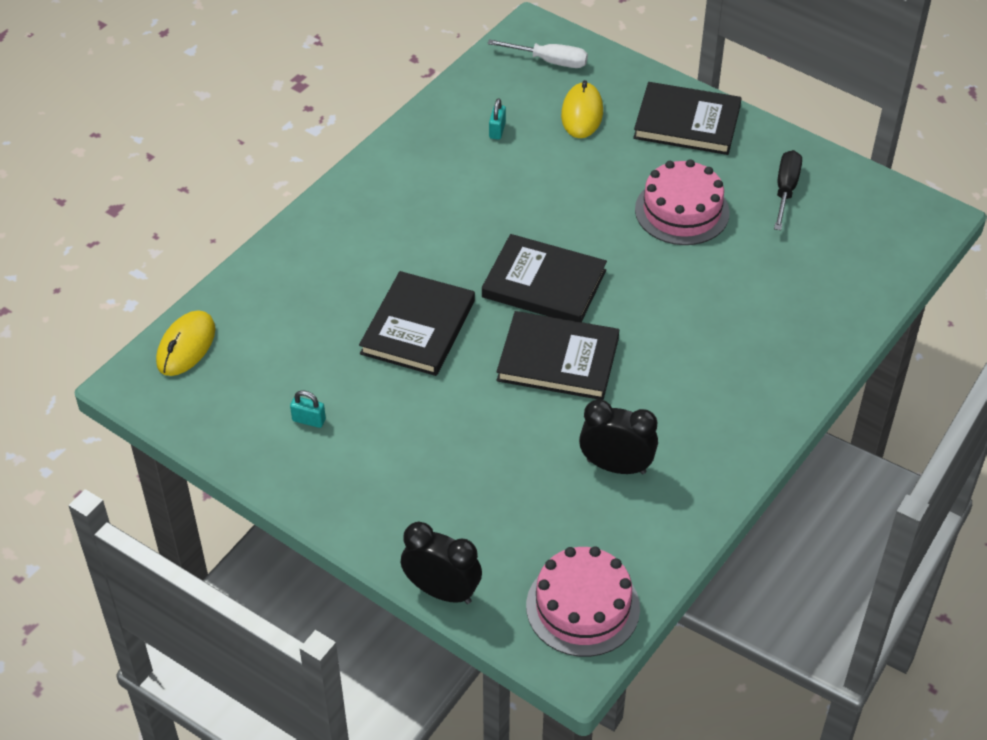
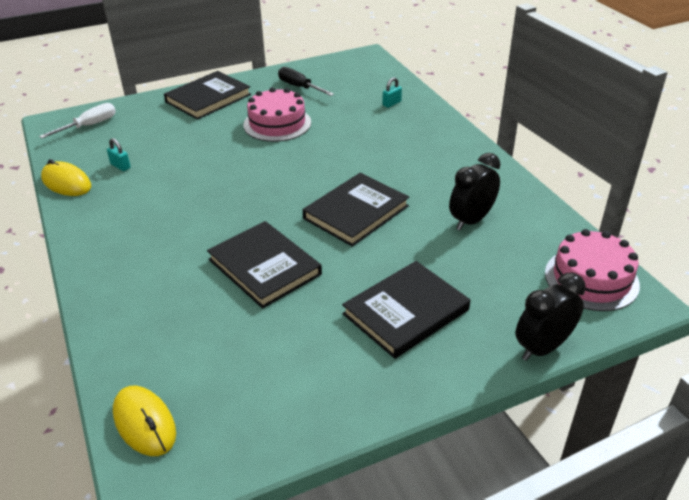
camera: 60 degrees left, 10 degrees down
turquoise padlock [290,390,326,428] -> turquoise padlock moved to [382,77,402,108]
black book [482,234,607,322] -> black book moved to [342,261,470,359]
yellow mouse [561,80,603,138] -> yellow mouse moved to [41,159,91,196]

